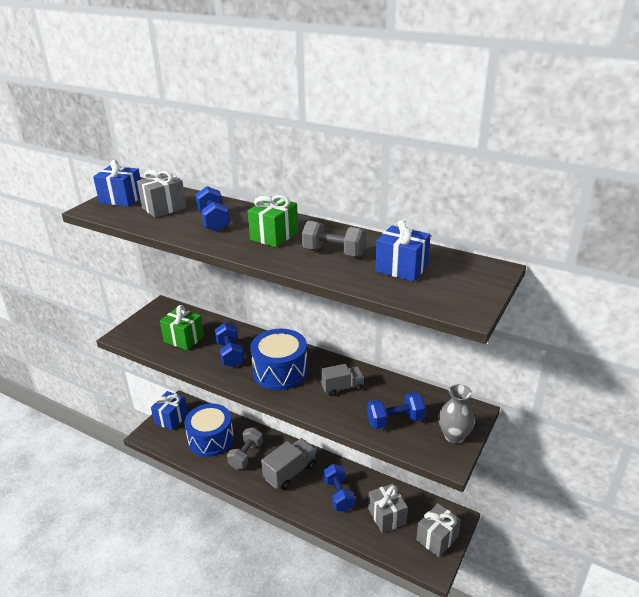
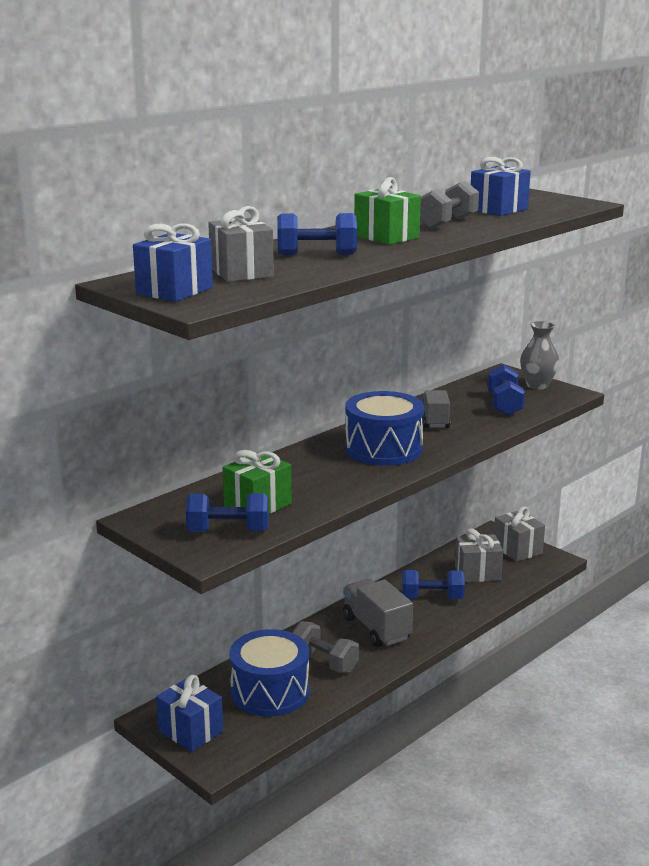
camera: 75 degrees left, 10 degrees down
blue dumbbell [215,323,244,367] -> blue dumbbell moved to [186,493,268,532]

